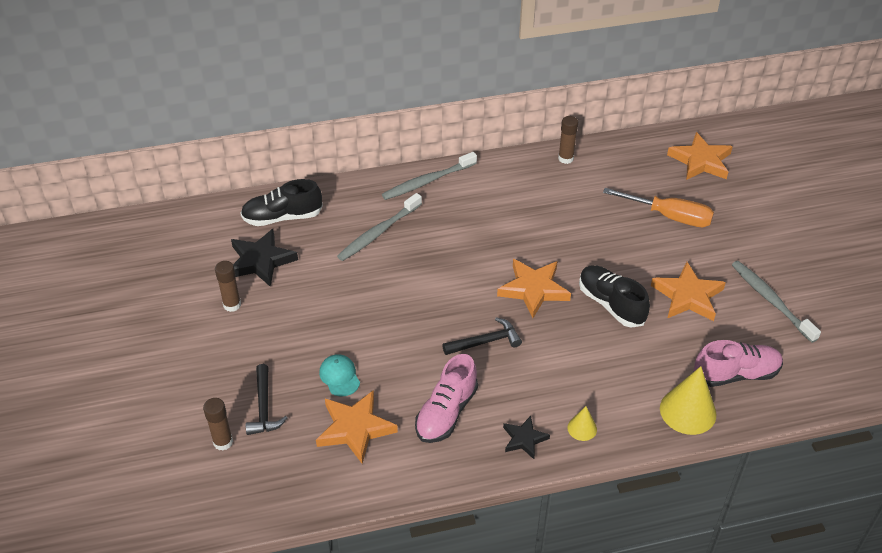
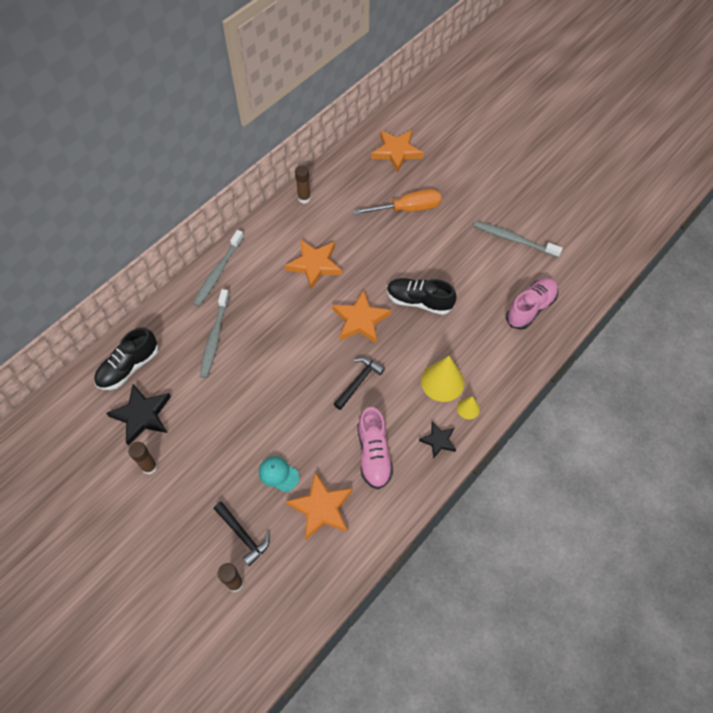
camera: 35 degrees left, 15 degrees up
orange star [651,262,726,321] -> orange star moved to [285,239,342,290]
yellow cone [660,366,717,435] -> yellow cone moved to [421,356,464,402]

